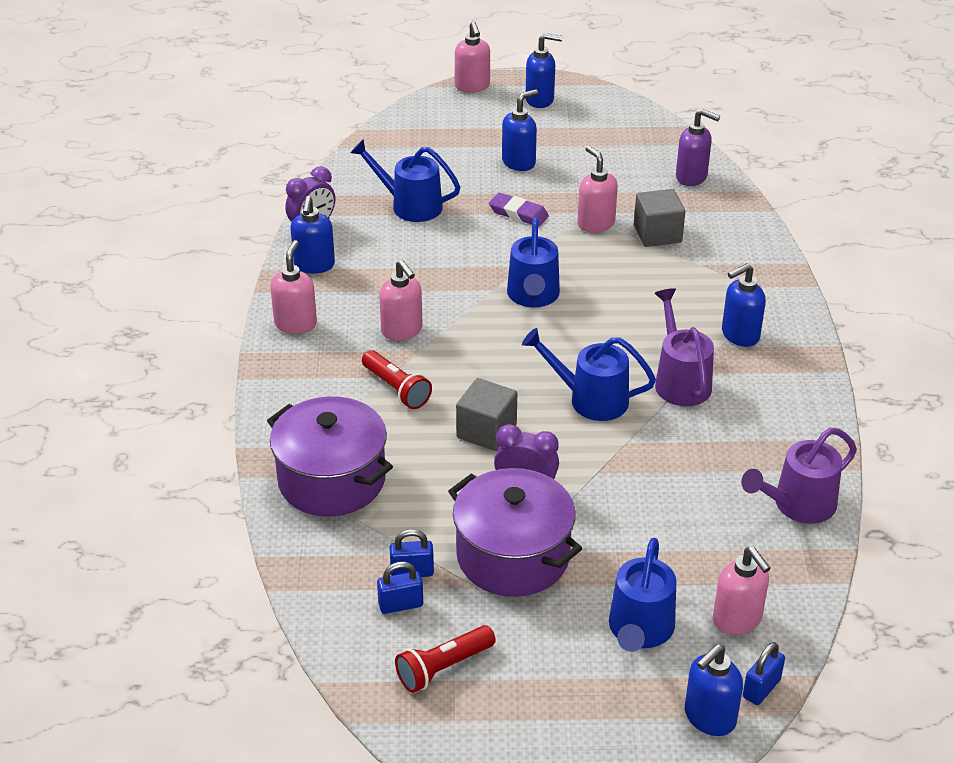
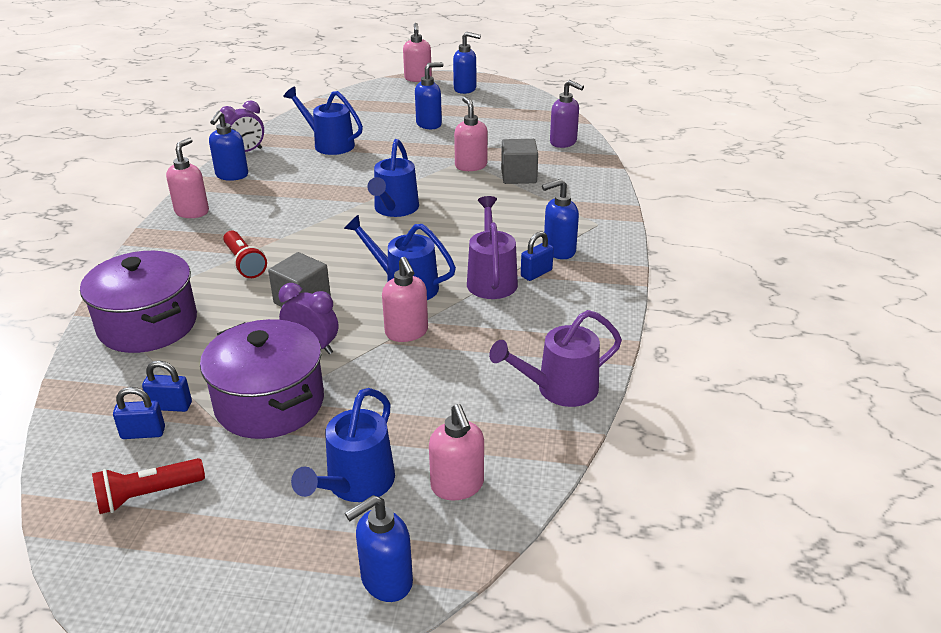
camera: 10 degrees right, 5 degrees down
pink soap dispenser [379,260,423,341] -> pink soap dispenser moved to [382,257,428,342]
purple eraser [489,193,549,227] -> none
blue padlock [743,642,785,705] -> blue padlock moved to [521,231,554,281]

